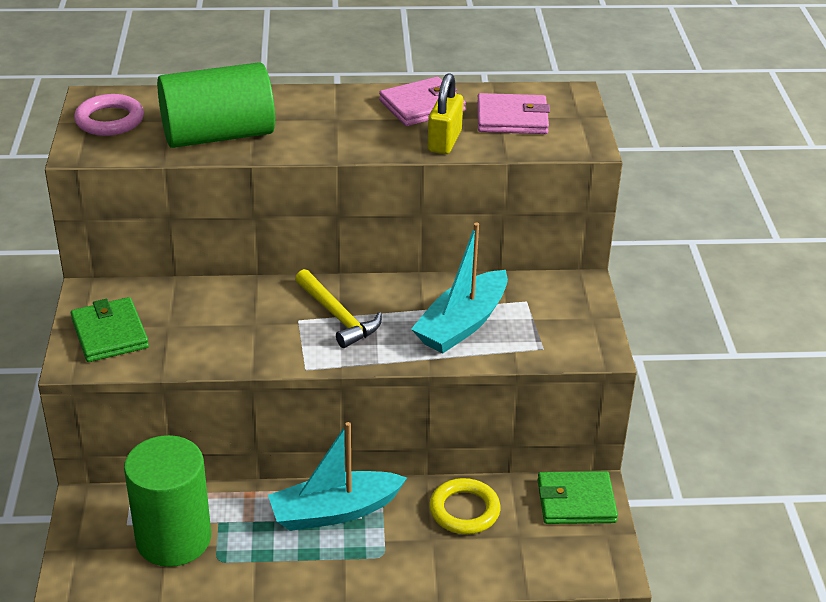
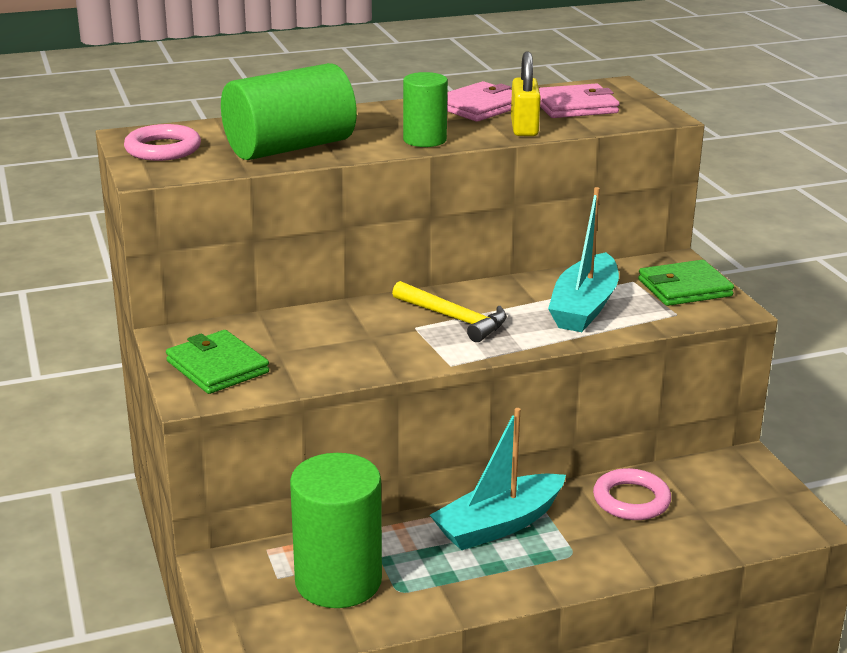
camera: 15 degrees left, 10 degrees down
yellow ring [429,478,500,534] -> pink ring [593,468,671,520]
green wallet [538,471,618,524] -> green wallet moved to [638,260,734,306]
none -> green cylinder [403,72,448,147]

